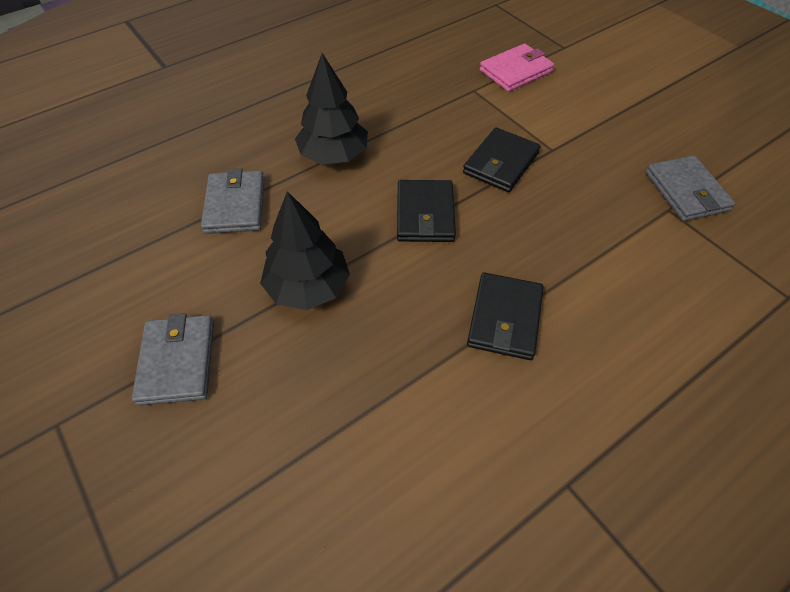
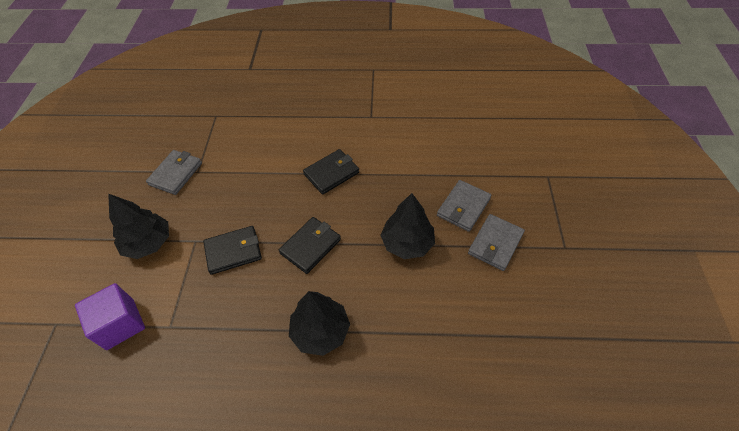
camera: 140 degrees left, 0 degrees up
grey wallet [201,168,265,234] -> grey wallet moved to [437,180,491,232]
pink wallet [480,43,554,92] -> purple cube [75,283,145,350]
none -> black tree [108,194,169,259]

